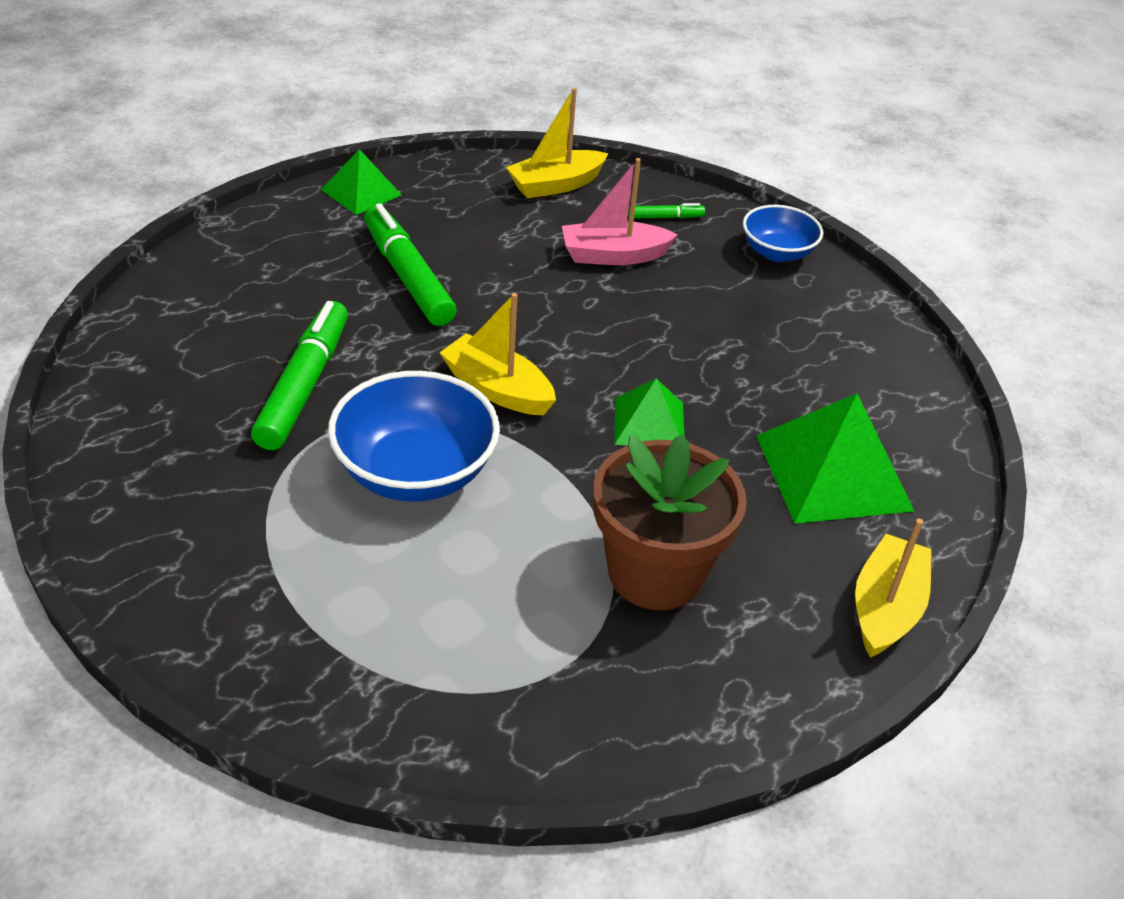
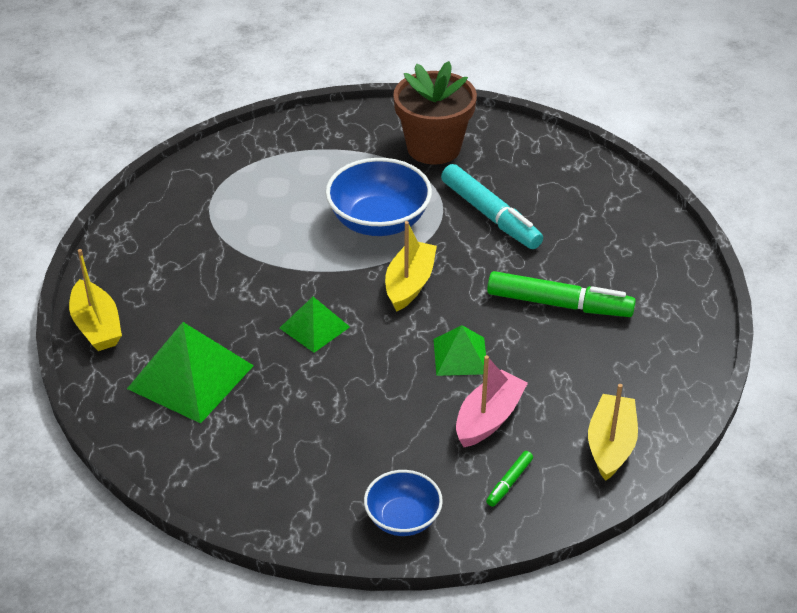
camera: 135 degrees right, 0 degrees up
green marker [251,301,348,450] -> turquoise marker [441,164,543,249]
green pyramid [321,149,402,215] -> green pyramid moved to [434,325,486,376]
yellow boat [439,293,556,415] -> yellow boat turned 60 degrees counterclockwise [385,221,437,312]
brown flower pot [594,434,747,610] -> brown flower pot moved to [393,61,477,165]

